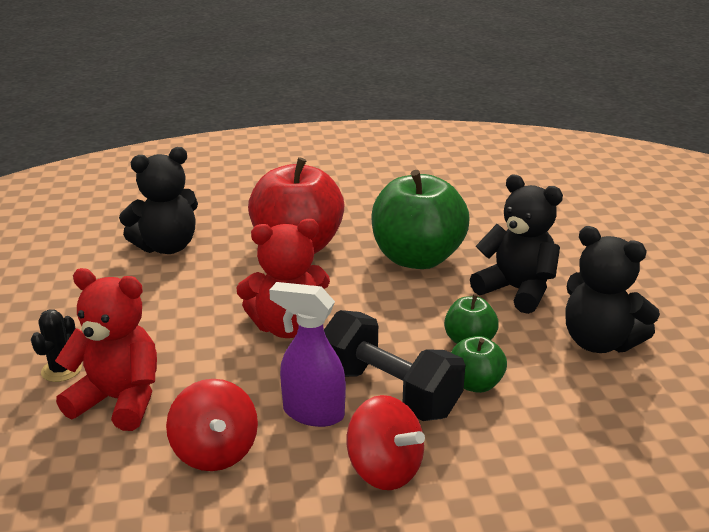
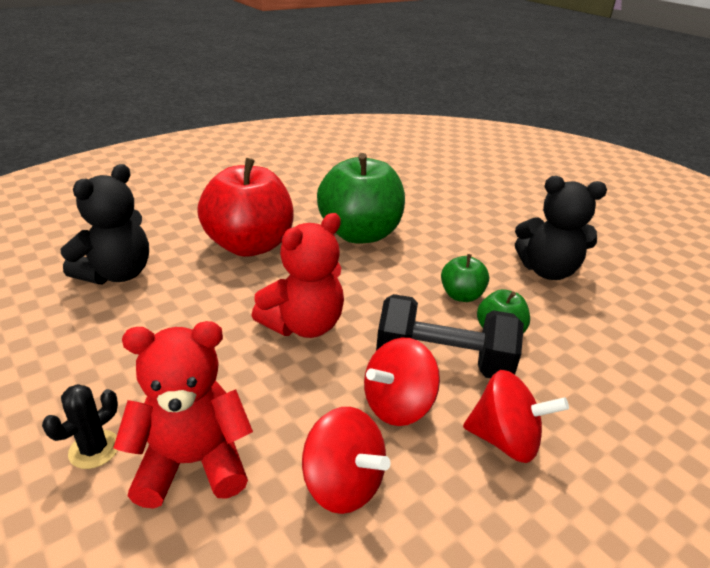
camera: 30 degrees left, 5 degrees up
black cactus [31,309,82,382] -> black cactus turned 45 degrees clockwise [42,384,118,469]
purple spray bottle [269,282,346,427] -> red spinning top [364,337,440,426]
black teddy bear [470,175,563,314] -> none

